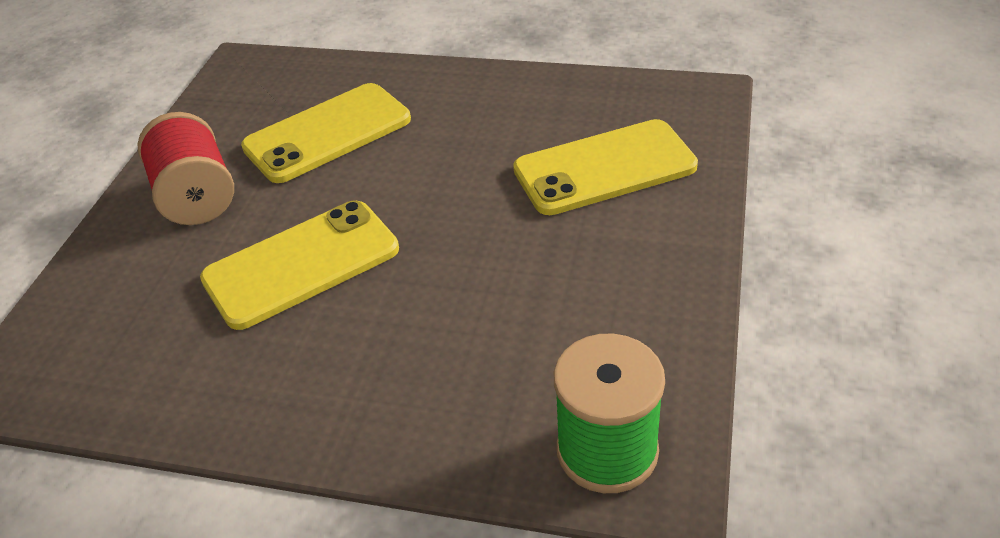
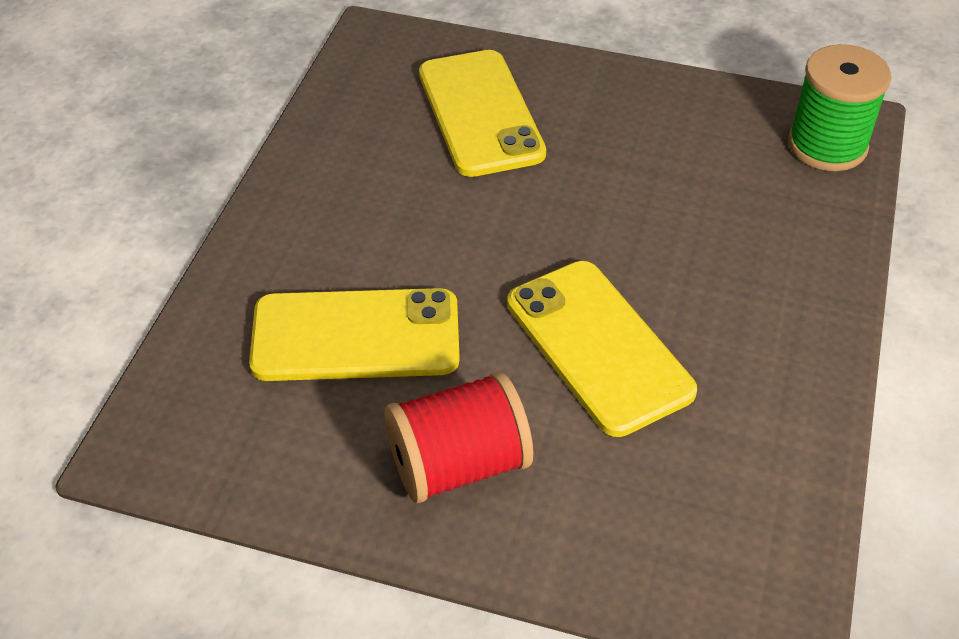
camera: 90 degrees left, 5 degrees up
yellow phone [241,83,411,183] -> yellow phone turned 60 degrees counterclockwise [249,288,460,381]

